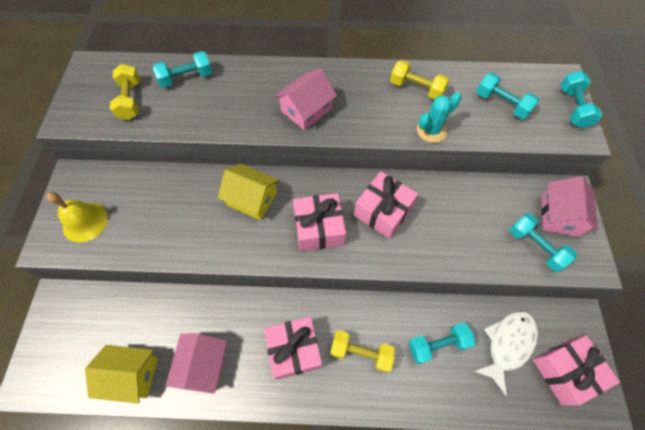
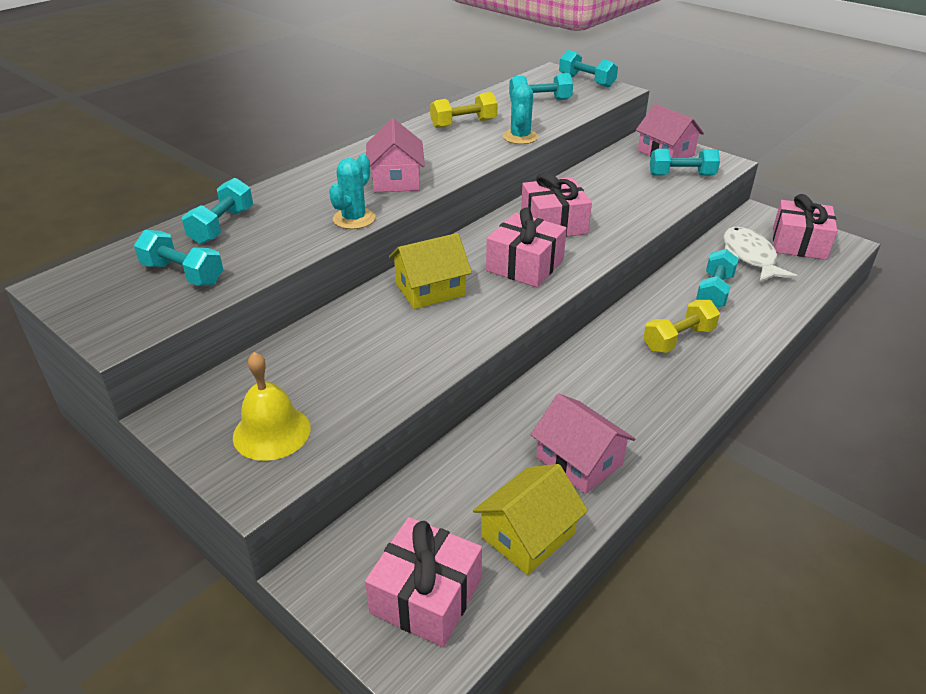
camera: 50 degrees left, 25 degrees down
yellow dumbbell [110,64,140,120] -> turquoise dumbbell [134,230,223,286]
pink gift [264,317,322,380] -> pink gift moved to [365,517,482,647]
none -> turquoise cactus [329,154,375,229]

